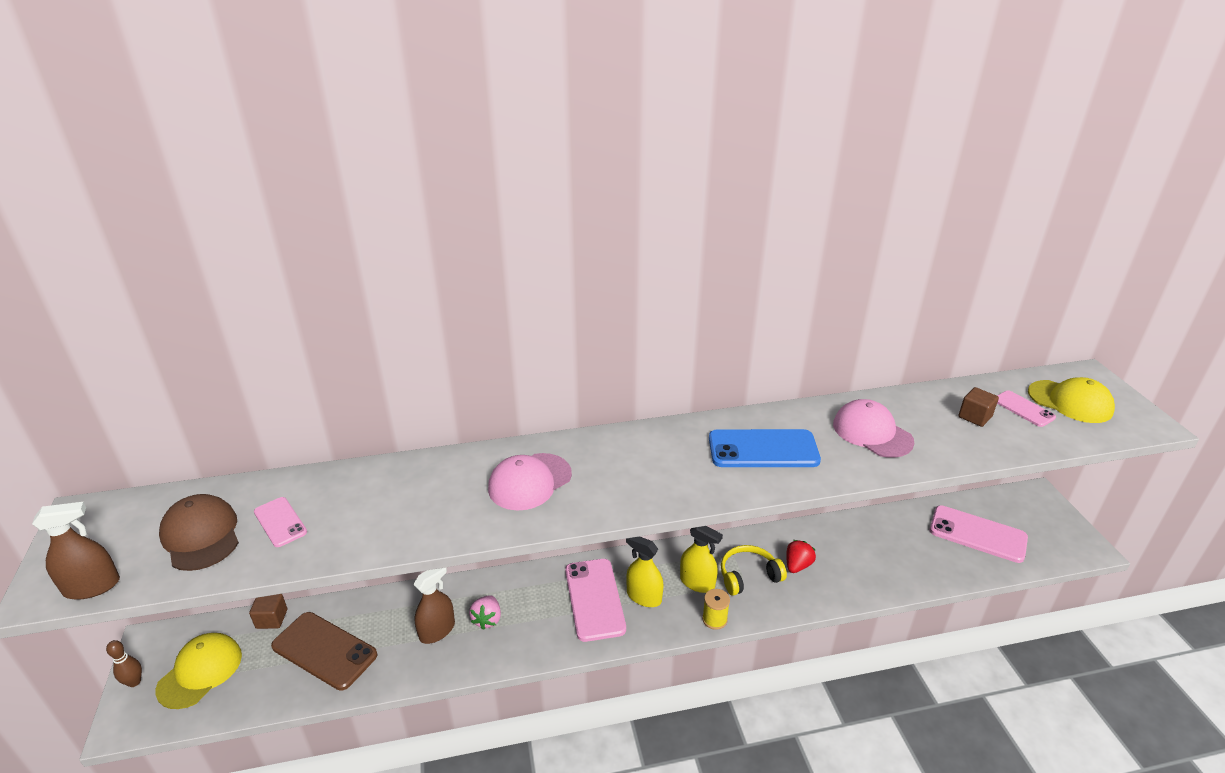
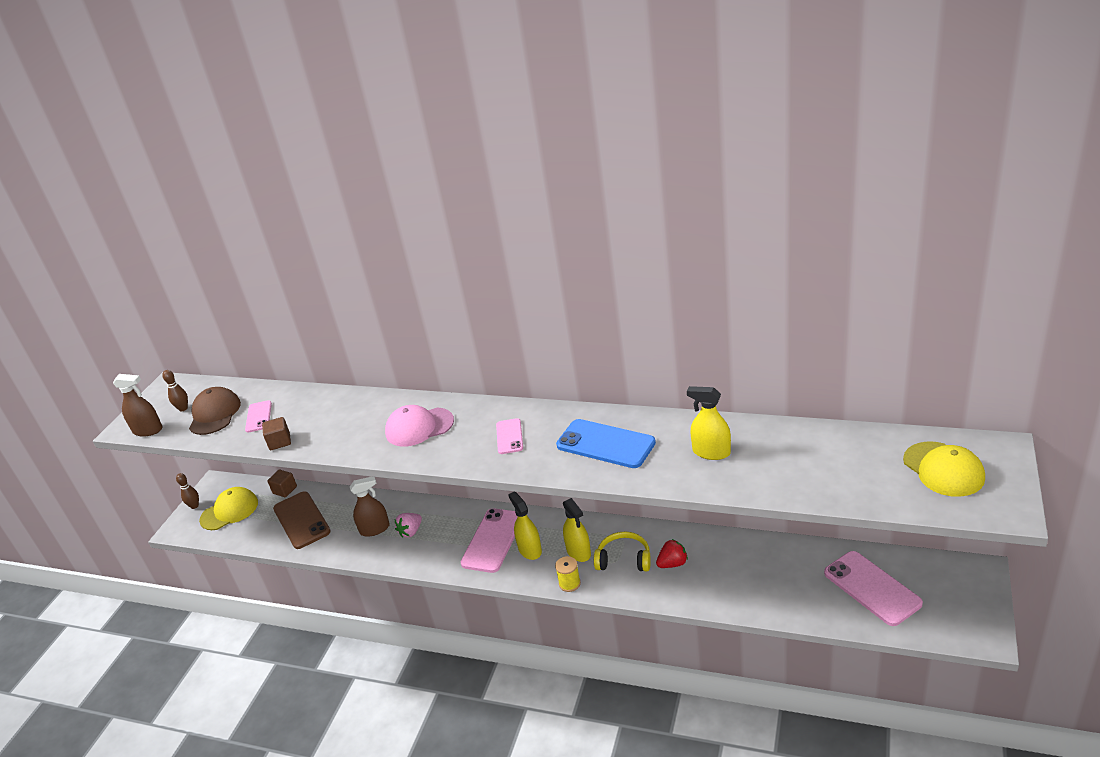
camera: 35 degrees right, 0 degrees up
pink cap [833,399,914,458] -> yellow spray bottle [687,386,731,460]
brown cube [958,387,999,427] -> brown cube moved to [262,417,291,450]
pink phone [997,390,1056,427] -> pink phone moved to [496,418,523,454]
none -> brown bowling pin [162,370,188,411]

